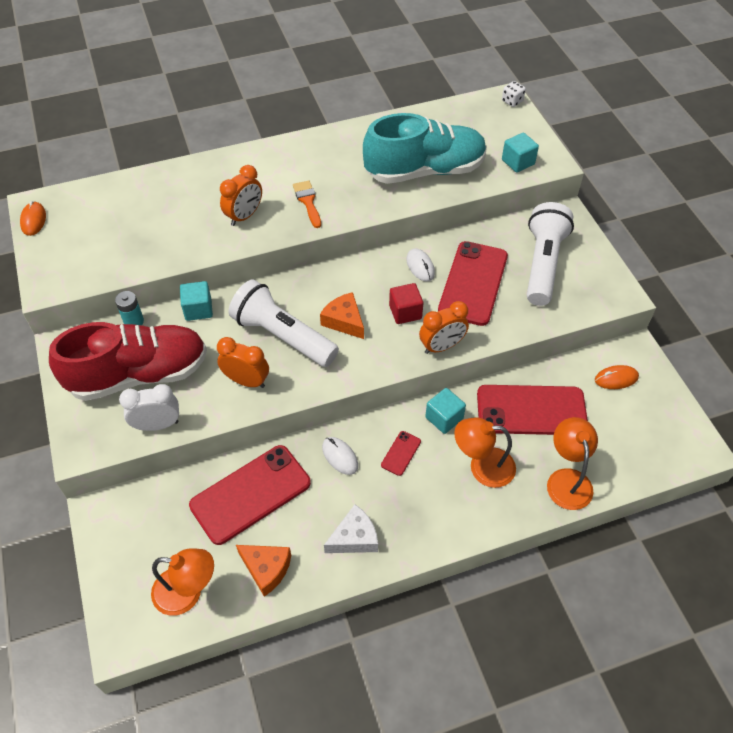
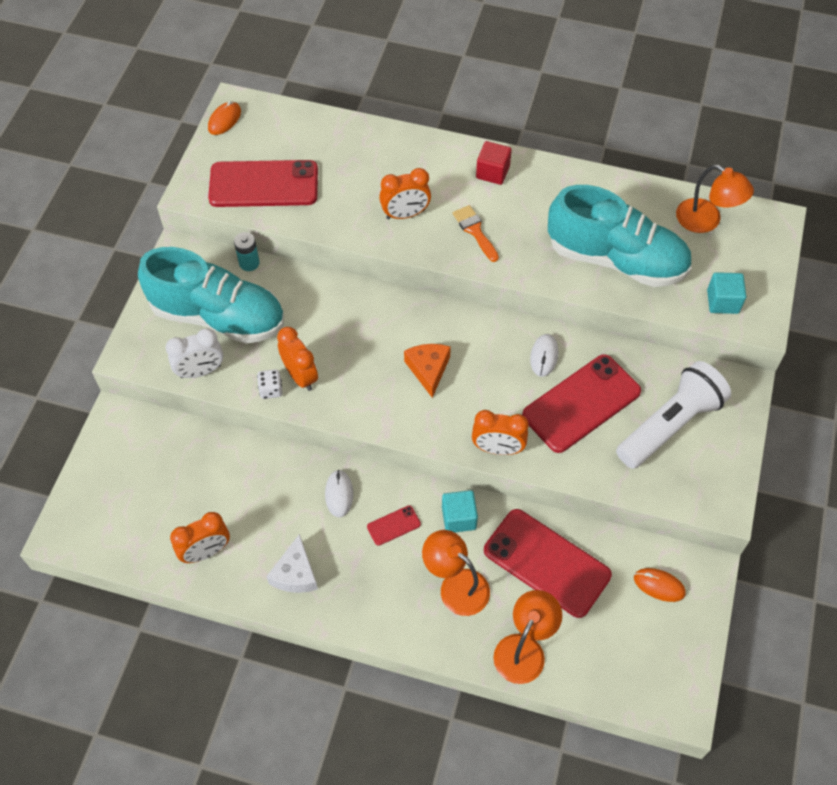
camera: 35 degrees right, 5 degrees up
red shoe [49,322,207,401] -> turquoise shoe [138,247,284,344]
white clock [119,384,179,431] -> white clock turned 135 degrees clockwise [166,328,223,378]
orange lamp [151,548,214,616] -> orange lamp moved to [676,164,754,233]
turquoise cube [180,281,213,321] -> none
red phone [189,445,311,545] -> red phone moved to [208,160,318,207]
white flashlight [229,279,339,367] -> none
orange cheese [236,545,291,597] -> orange clock [170,512,230,563]
orange brush [293,180,321,228] -> orange brush turned 45 degrees counterclockwise [453,205,499,262]
white cheese [324,504,378,553] -> white cheese turned 90 degrees clockwise [266,534,318,593]
red cube [389,283,423,324] -> red cube moved to [476,141,512,185]
white dice [502,81,526,107] -> white dice moved to [257,369,283,399]

